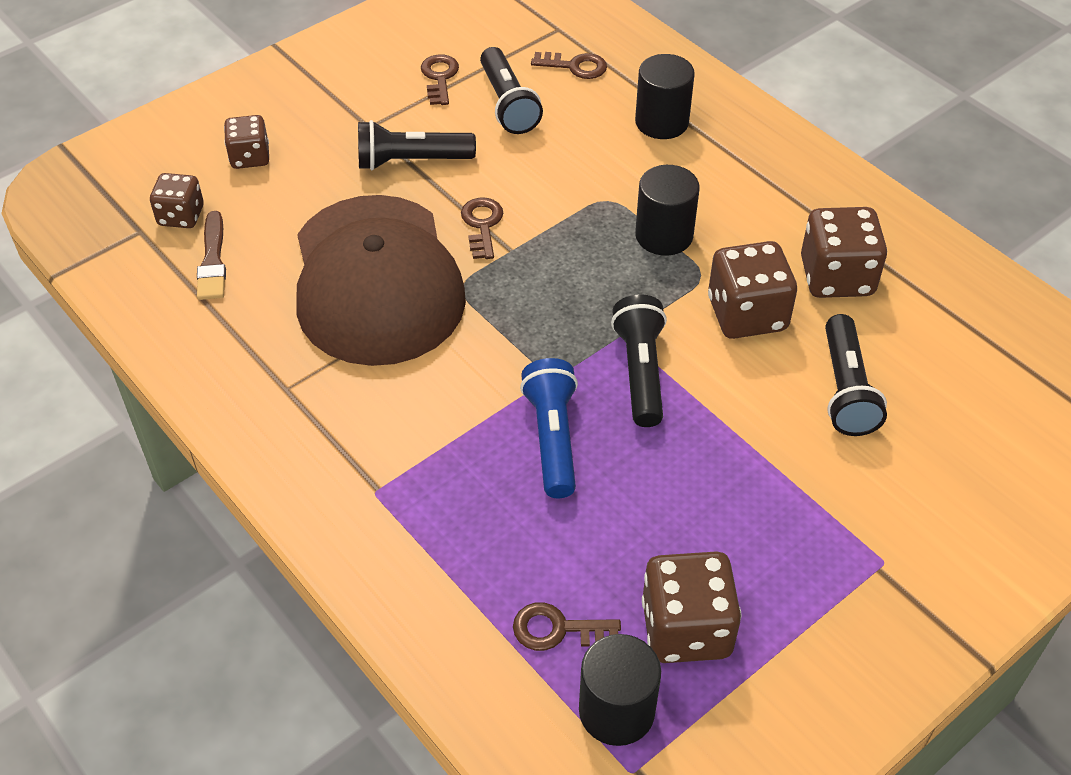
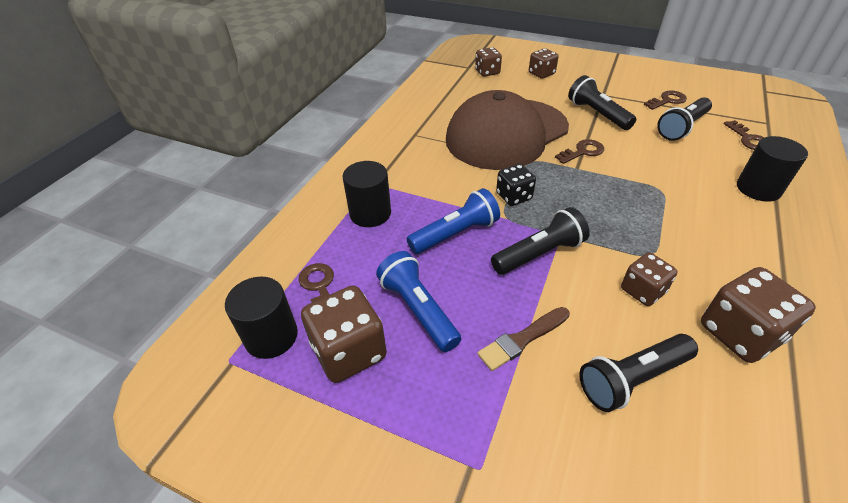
camera: 65 degrees right, 5 degrees down
brown brush [197,211,226,300] -> brown brush moved to [477,307,570,371]
black cylinder [635,165,700,256] -> black cylinder moved to [342,161,391,227]
brown dice [708,241,797,339] -> brown dice [621,252,678,306], size x0.62
none -> blue flashlight [376,251,461,352]
none -> black dice [496,164,536,206]

